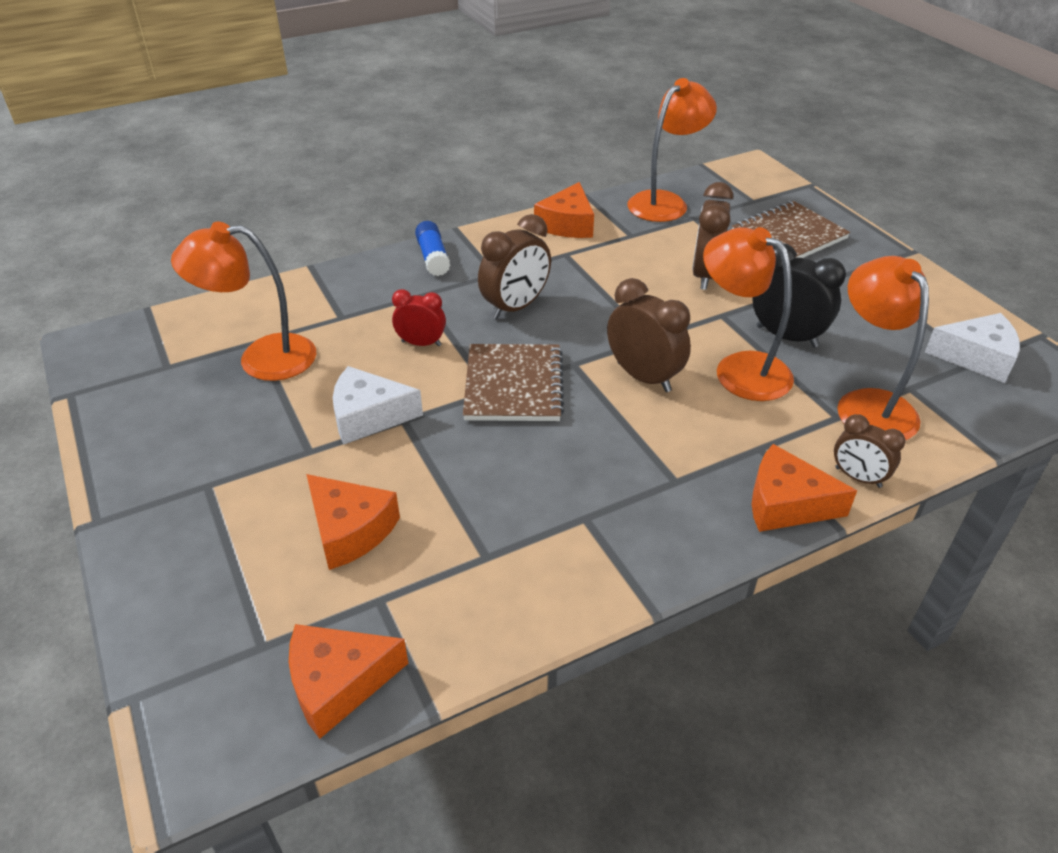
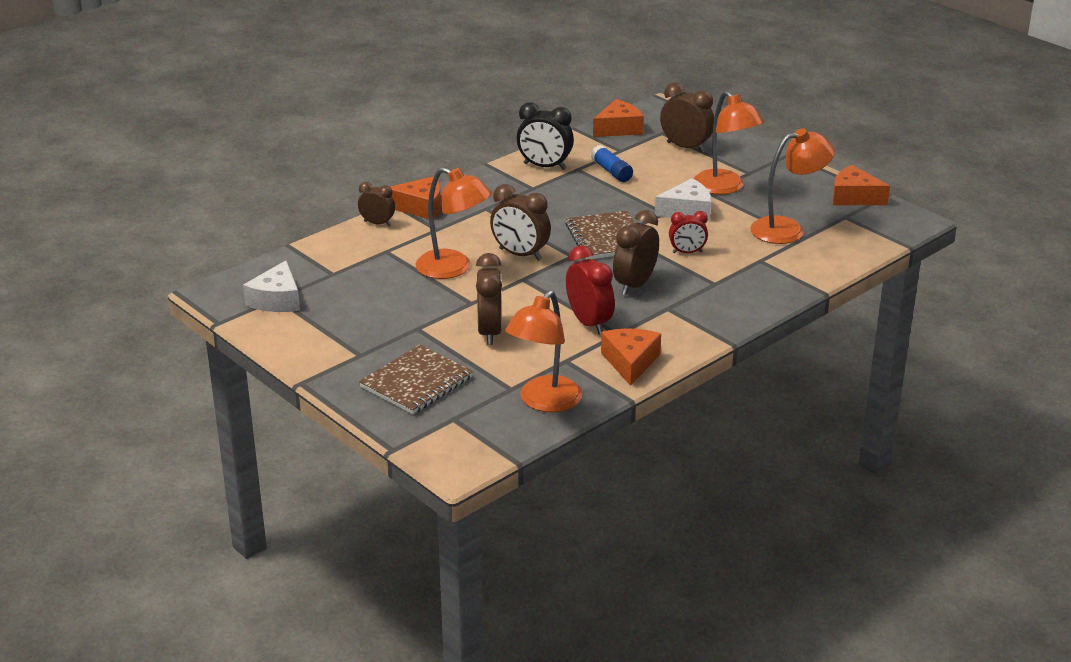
camera: 165 degrees right, 10 degrees down
orange cheese [306,474,400,570] -> orange cheese moved to [832,165,890,205]
blue glue stick [415,221,451,276] -> blue glue stick moved to [591,145,633,182]
black clock [753,243,846,347] -> black clock moved to [516,102,574,170]
orange lamp [837,256,929,440] -> orange lamp moved to [694,91,764,195]
white cheese [925,313,1020,383] -> white cheese turned 75 degrees counterclockwise [243,260,300,312]
none -> red clock [566,246,615,335]
none -> brown clock [660,82,714,153]

